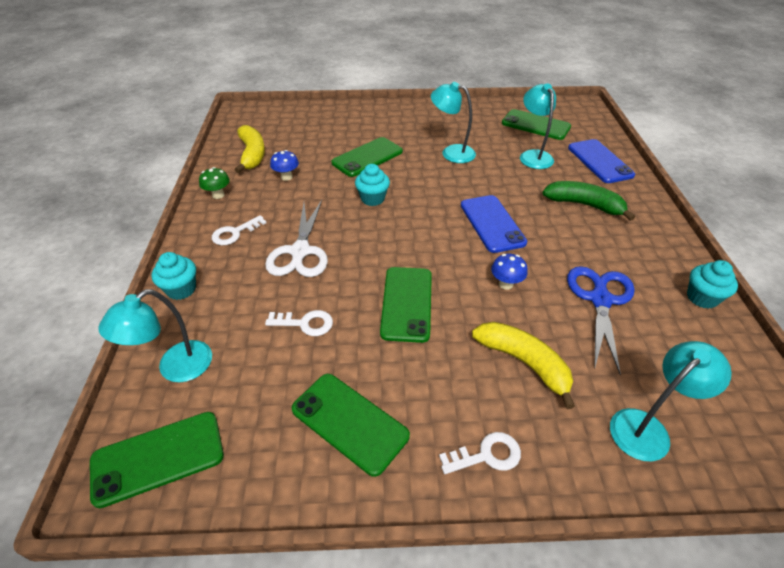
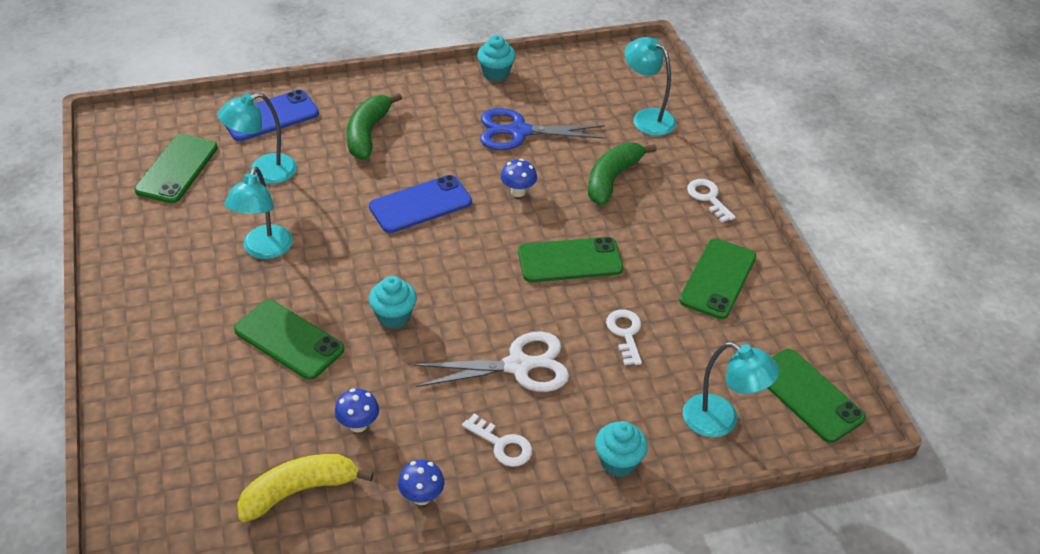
camera: 105 degrees left, 0 degrees up
green mushroom [199,167,230,199] -> blue mushroom [398,460,444,505]
yellow banana [472,322,575,409] -> green banana [588,143,657,206]

